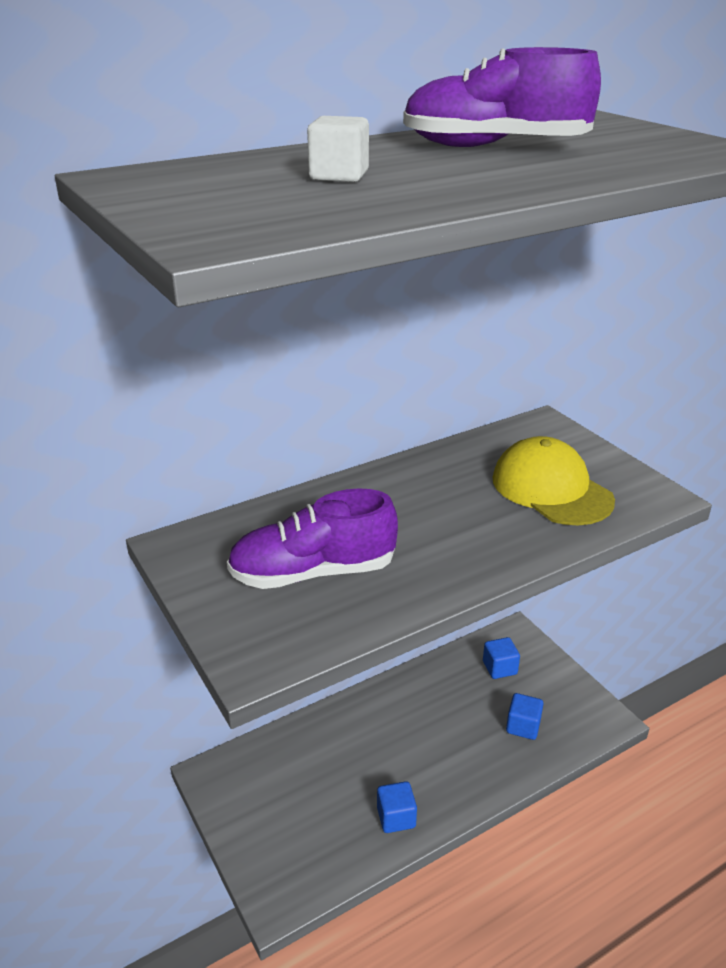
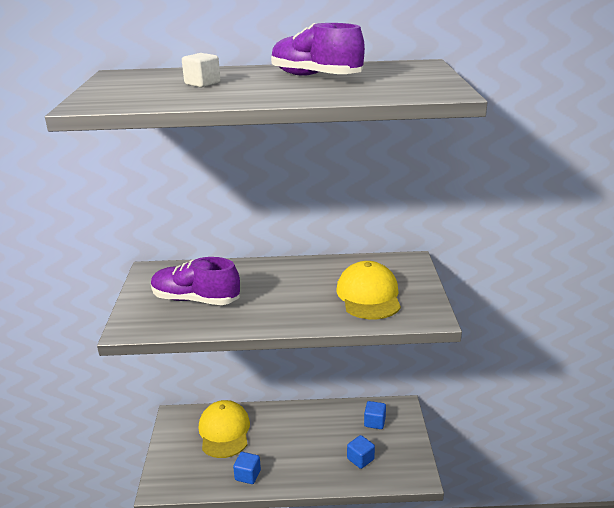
camera: 30 degrees right, 5 degrees down
none -> yellow cap [199,400,250,458]

